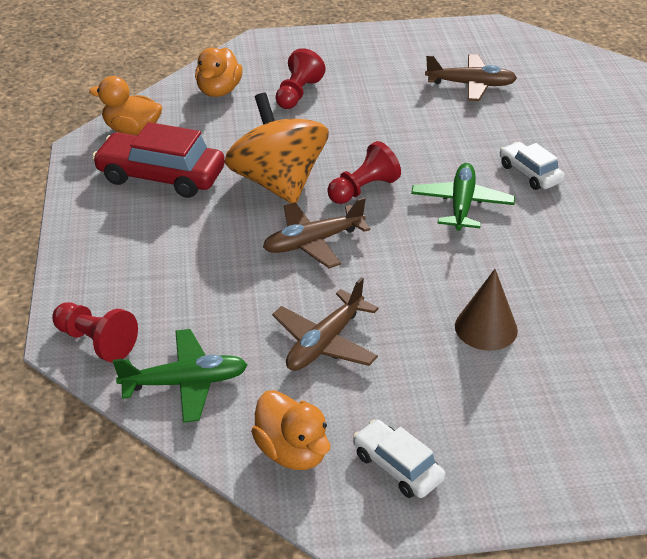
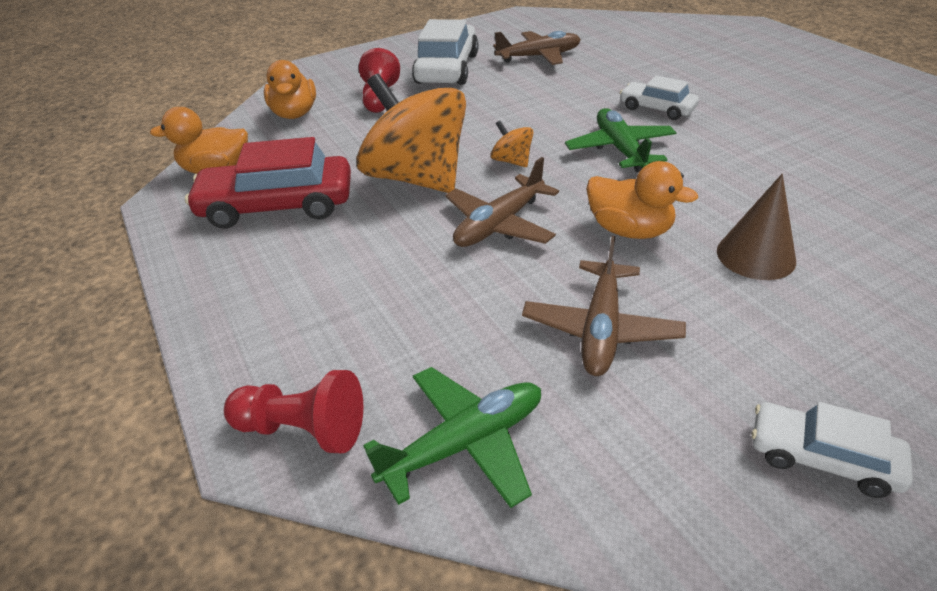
camera: 20 degrees left, 0 degrees up
orange duck [251,390,330,470] -> orange duck moved to [586,161,698,239]
red pawn [327,141,401,204] -> orange spinning top [491,121,534,167]
none -> white car [412,19,479,85]

